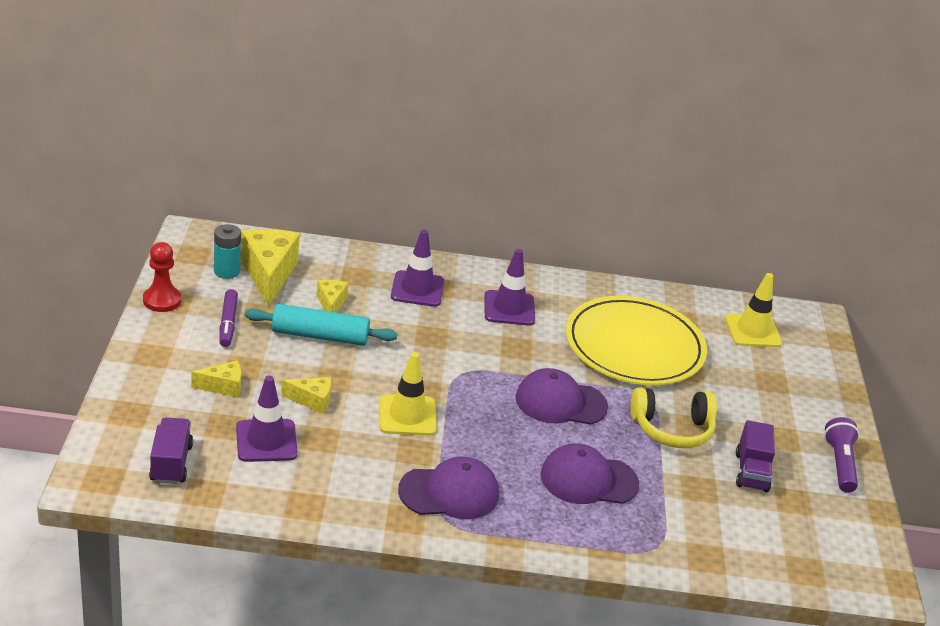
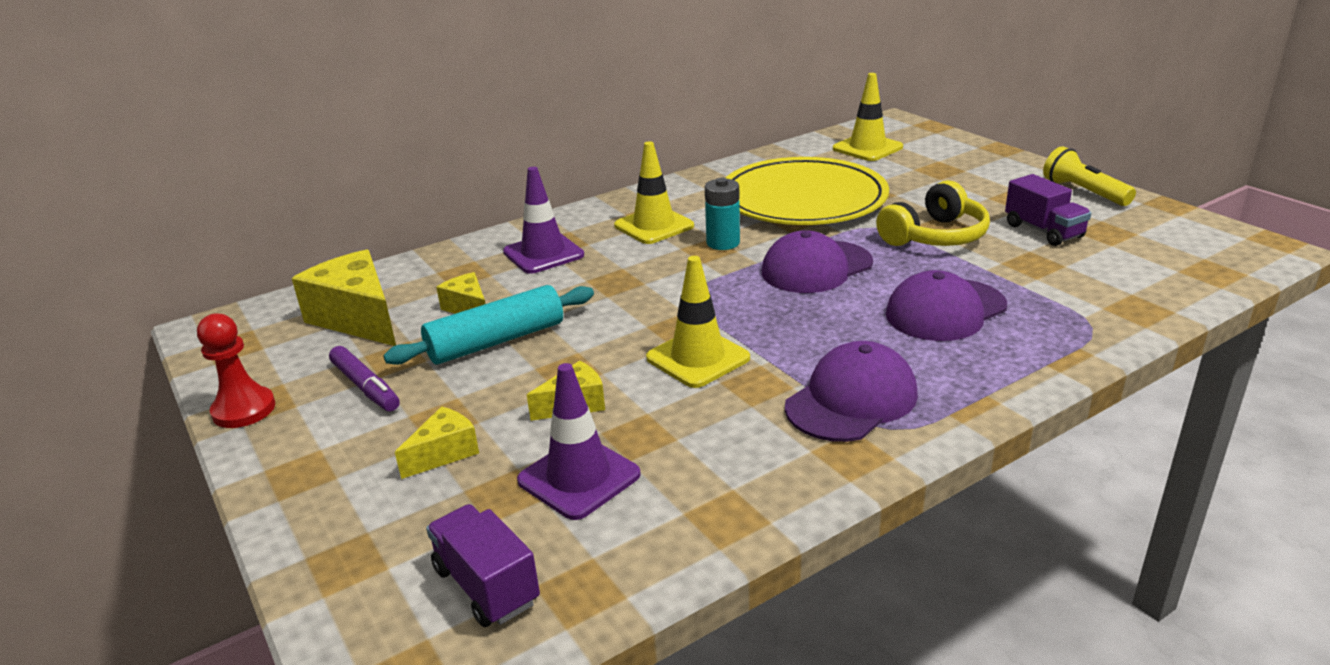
camera: 30 degrees left, 5 degrees down
turquoise battery [214,224,241,279] -> turquoise battery moved to [705,178,740,250]
purple traffic cone [484,249,535,326] -> yellow traffic cone [614,141,694,244]
purple flashlight [824,417,859,493] -> yellow flashlight [1043,146,1136,206]

